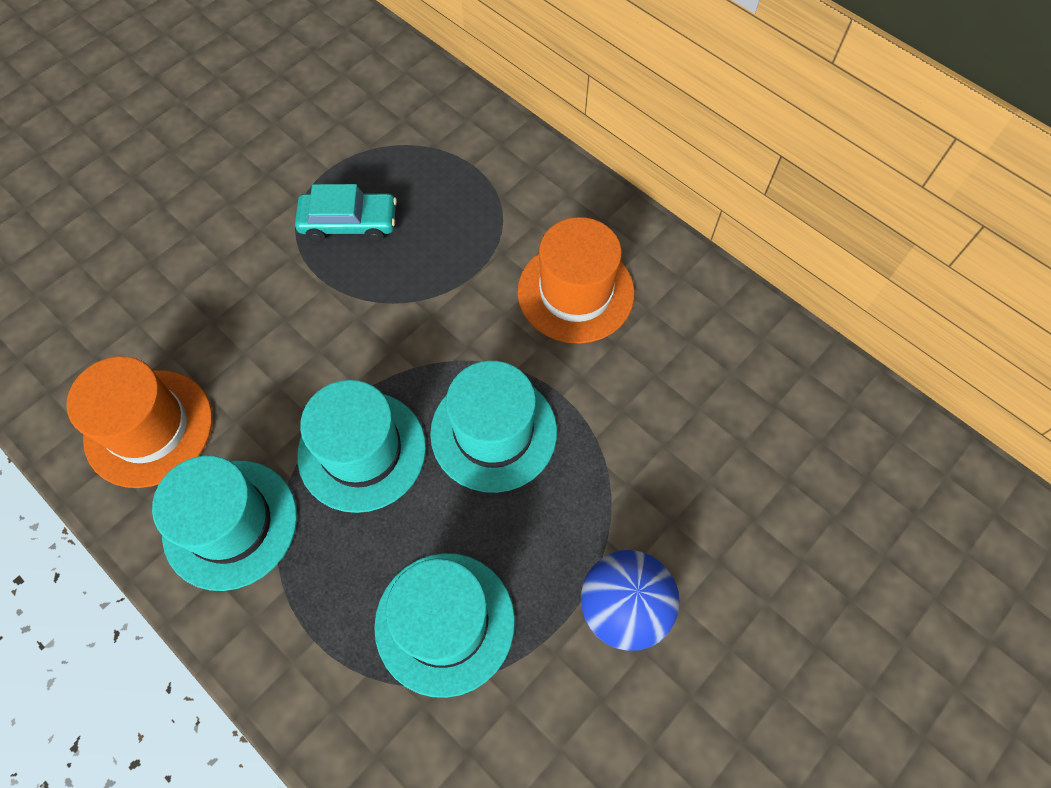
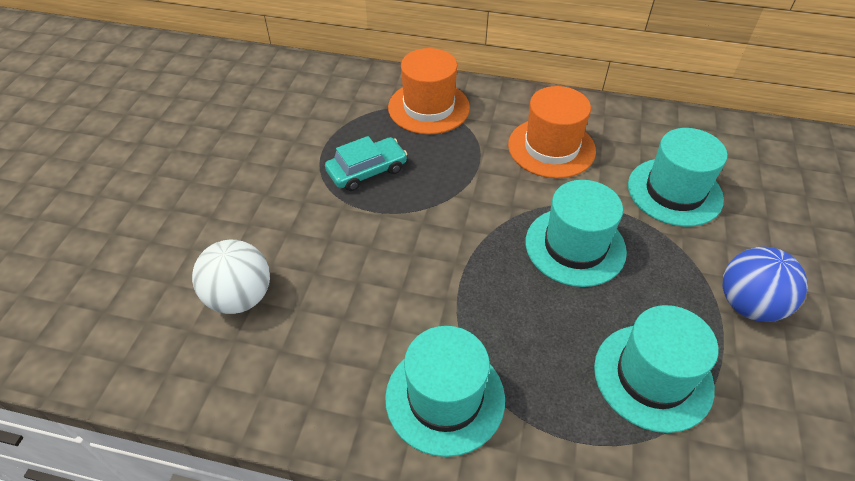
camera: 30 degrees left, 15 degrees down
orange hat [66,356,212,488] -> orange hat moved to [388,48,470,134]
turquoise hat [297,380,426,513] -> turquoise hat moved to [628,128,728,227]
none -> white ball [192,240,270,314]

